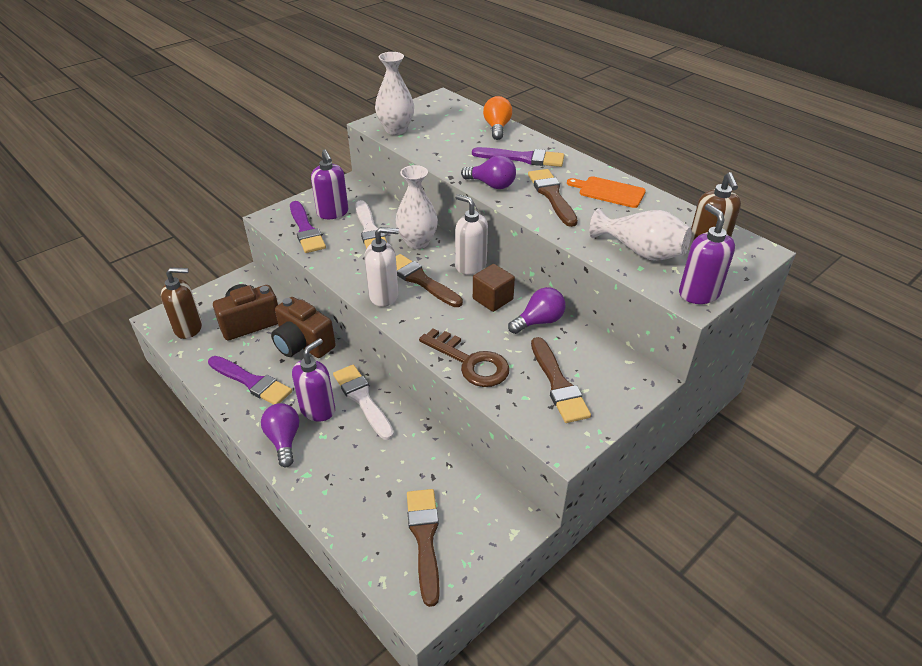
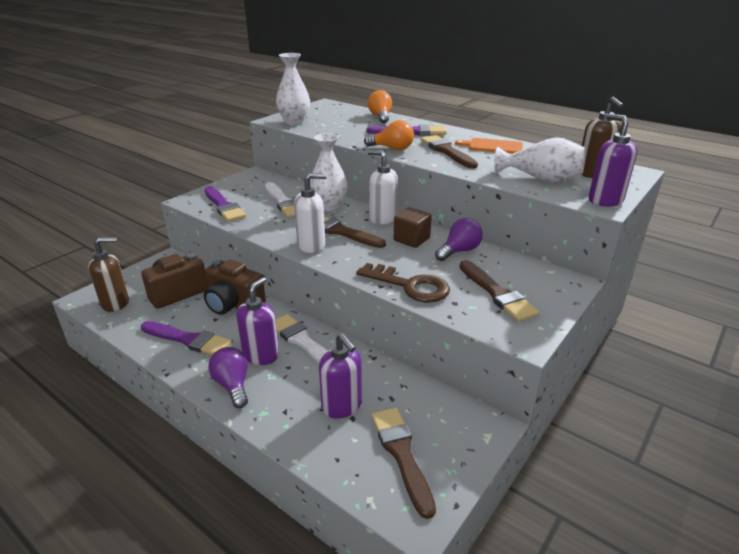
camera: 10 degrees left, 10 degrees down
purple soap dispenser [311,149,348,219] -> purple soap dispenser moved to [319,333,362,419]
purple light bulb [461,155,516,189] -> orange light bulb [364,120,414,150]

